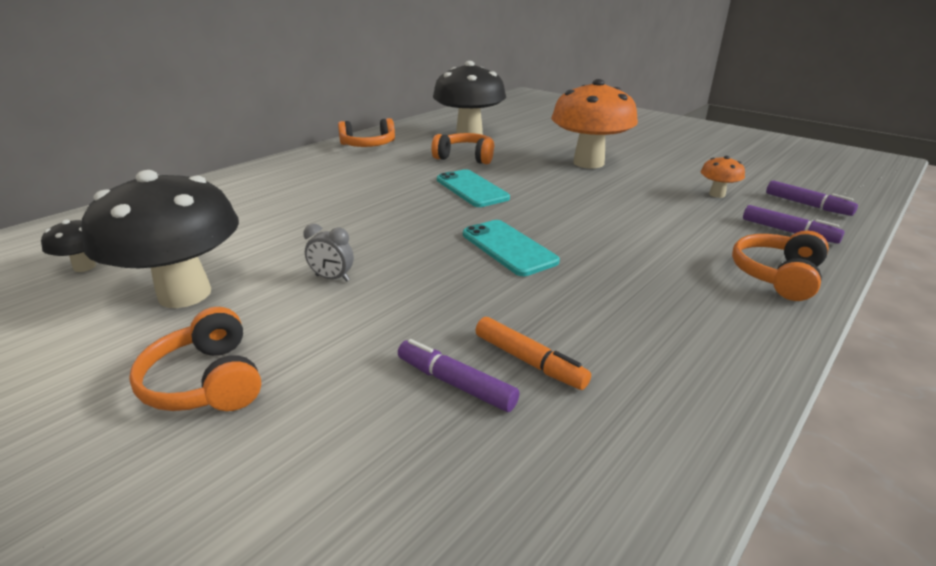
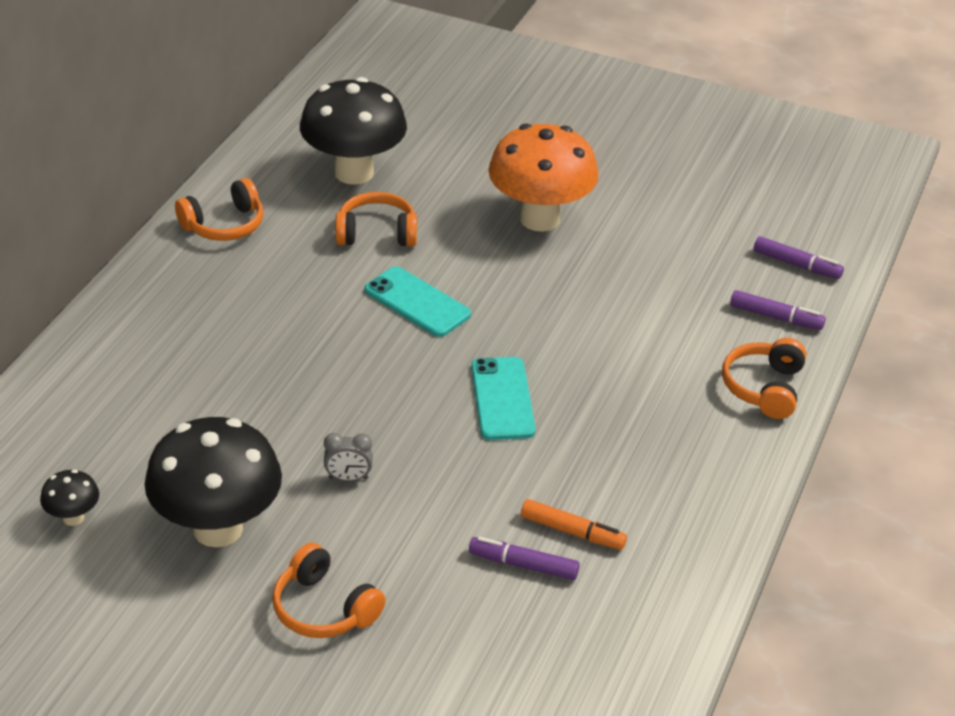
camera: 20 degrees left, 10 degrees up
turquoise phone [463,220,560,276] -> turquoise phone turned 45 degrees clockwise [471,357,535,440]
orange mushroom [701,156,745,198] -> none

